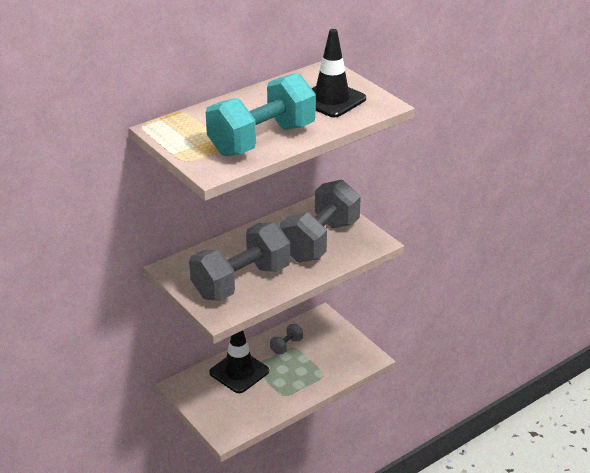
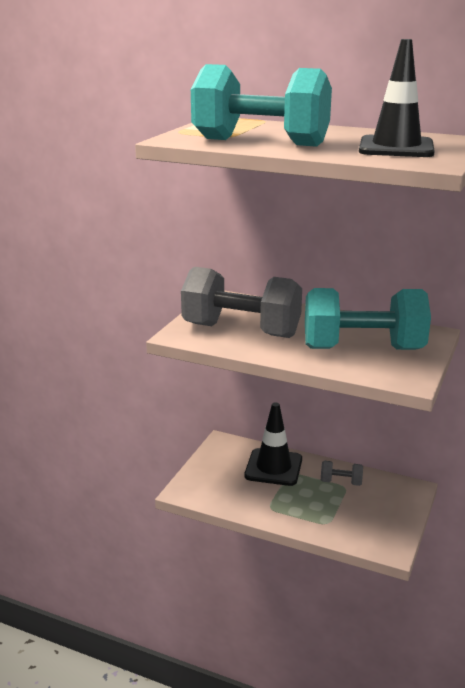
camera: 60 degrees right, 10 degrees down
grey dumbbell [280,180,361,262] -> turquoise dumbbell [305,288,431,350]

